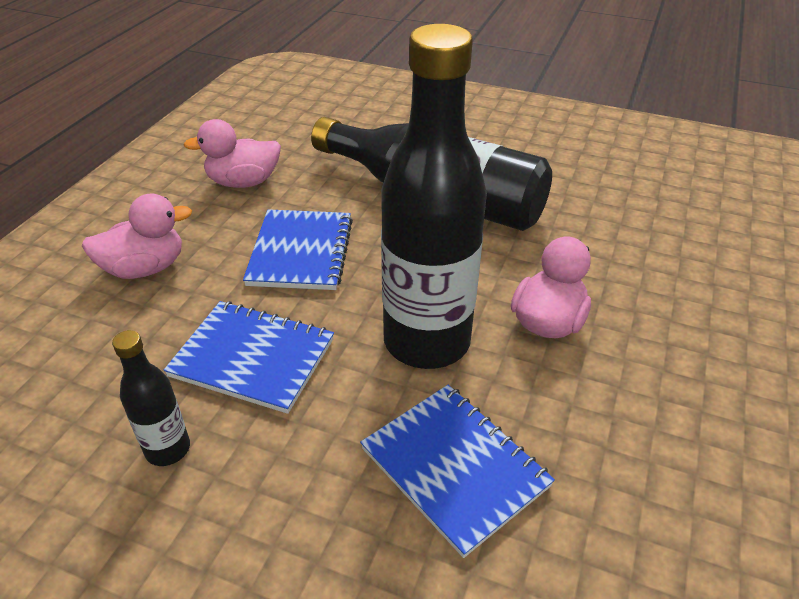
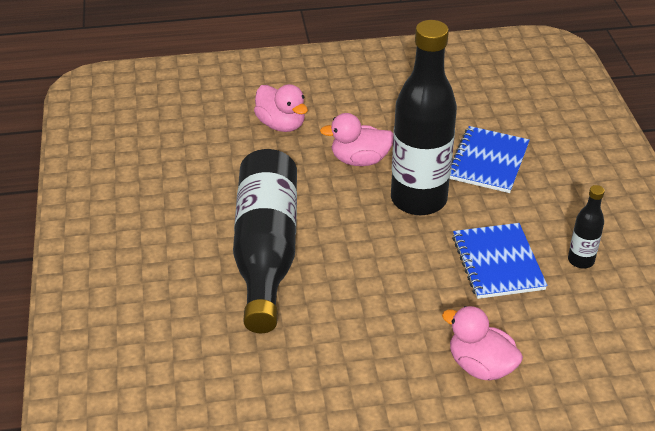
camera: 120 degrees left, 0 degrees up
pink duck [183,119,281,188] -> pink duck moved to [254,84,308,132]
blue notebook [243,209,353,290] -> none

